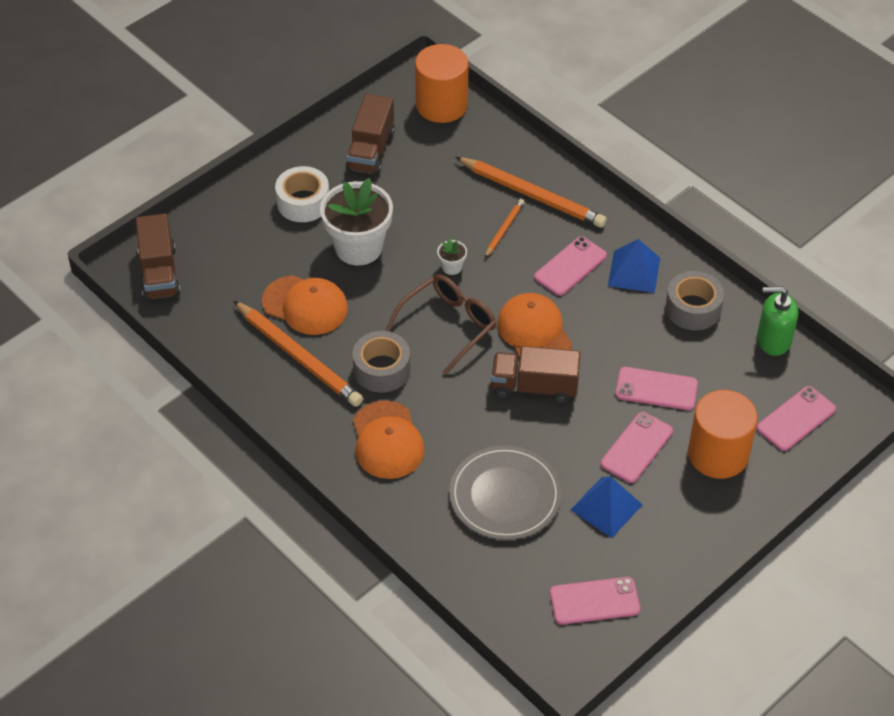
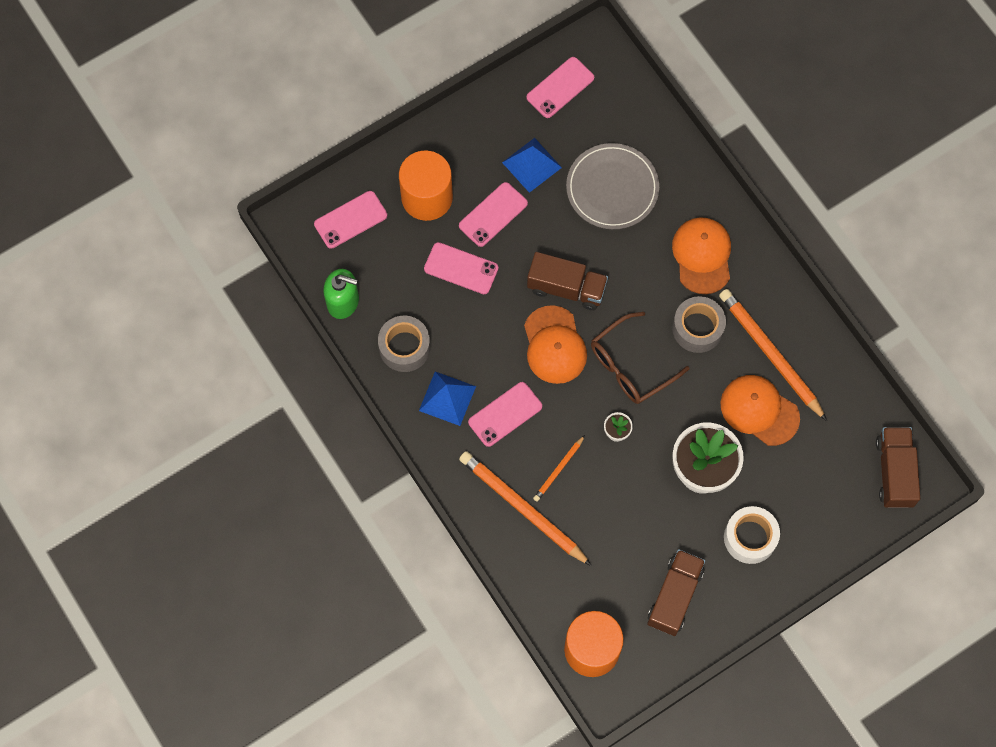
camera: 170 degrees left, 20 degrees up
pink phone [550,577,640,625] -> pink phone turned 45 degrees counterclockwise [526,57,594,118]

